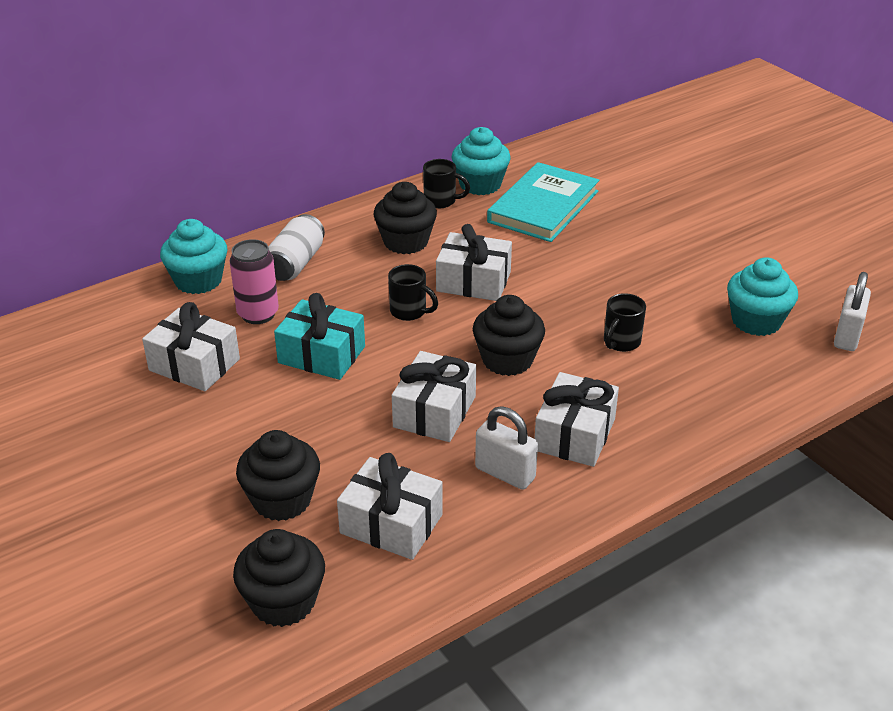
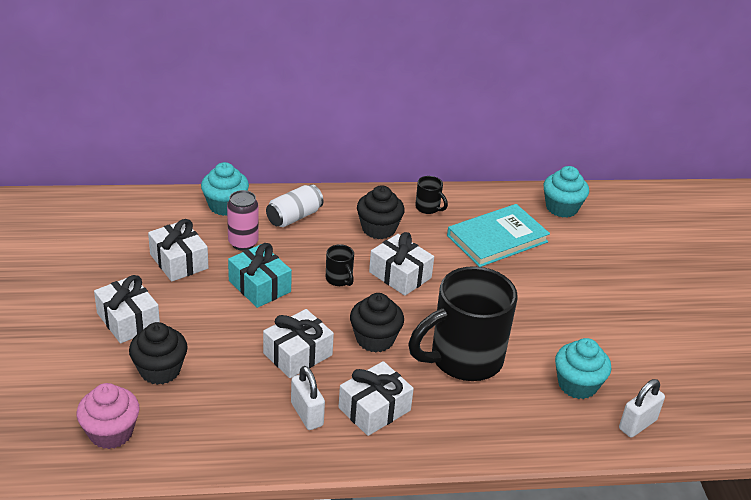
camera: 25 degrees right, 0 degrees up
black cupcake [233,529,325,627] -> pink cupcake [77,383,140,449]
white gift [337,453,443,560] -> white gift moved to [94,275,160,343]
turquoise cupcake [452,127,510,195] -> turquoise cupcake moved to [543,166,589,218]
black mug [604,293,646,352] -> black mug [408,266,518,381], size x2.50

